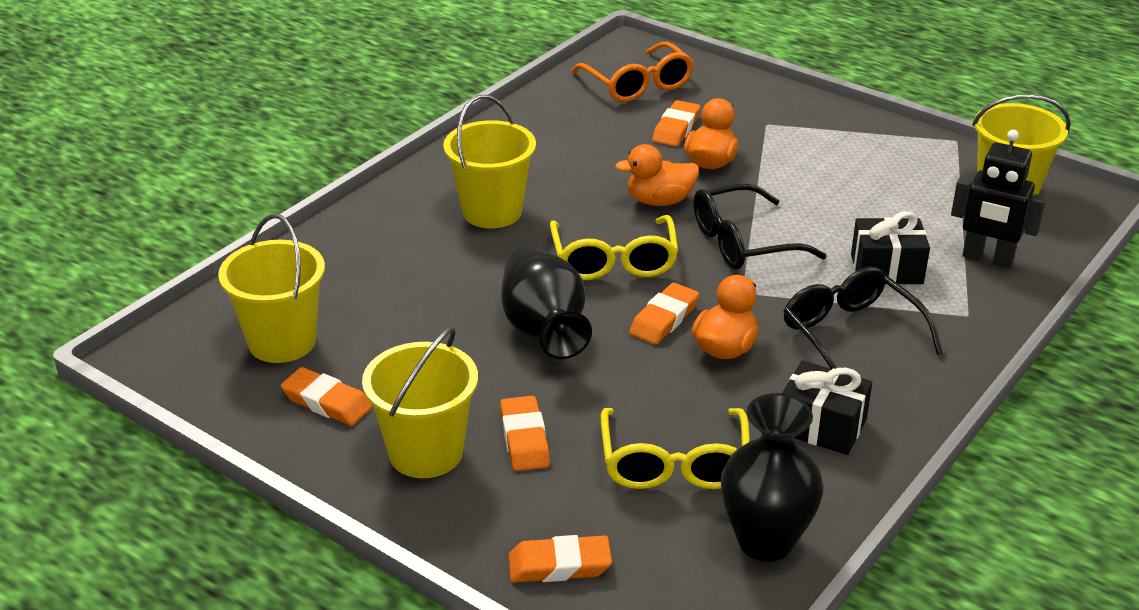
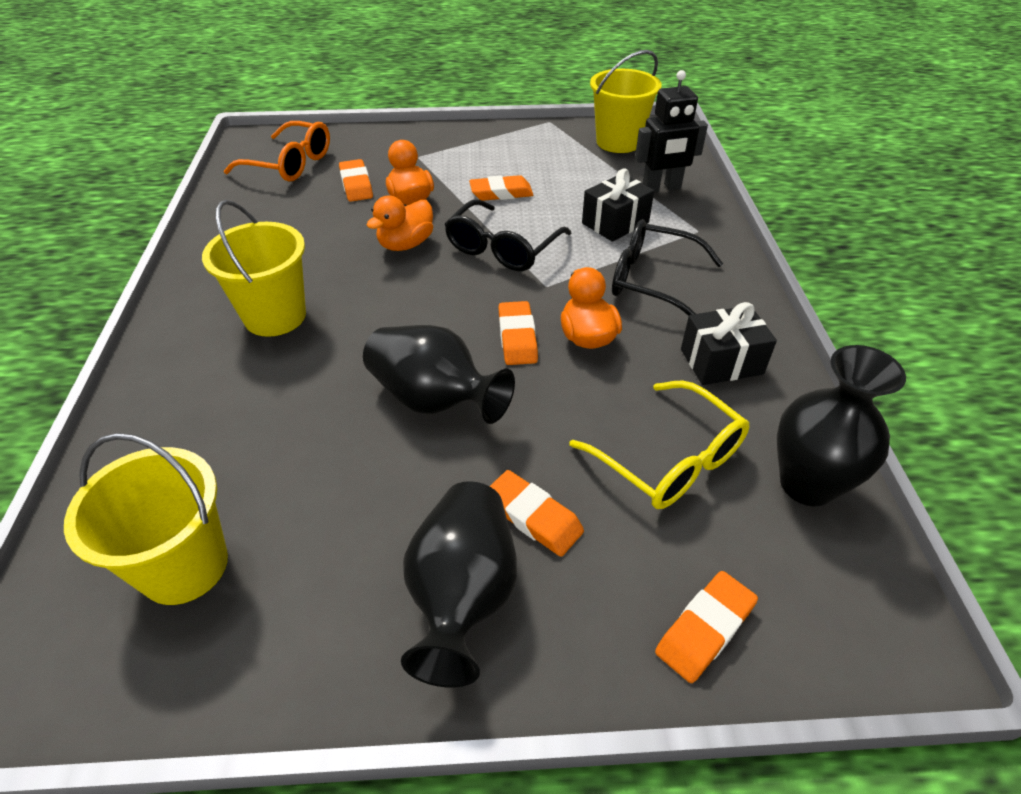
camera: 40 degrees left, 10 degrees up
orange eraser [281,367,372,426] -> orange eraser moved to [469,175,533,201]
yellow bucket [362,327,478,478] -> black vase [401,481,517,688]
yellow glasses [550,215,678,280] -> none

